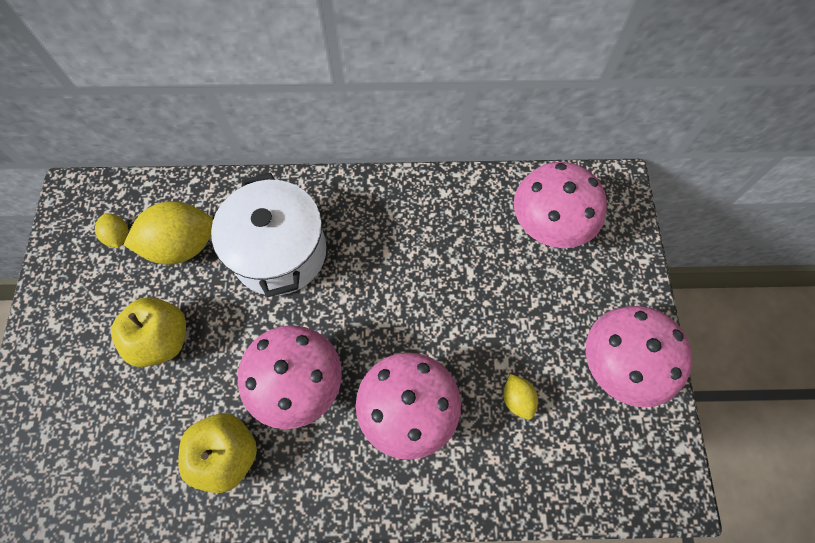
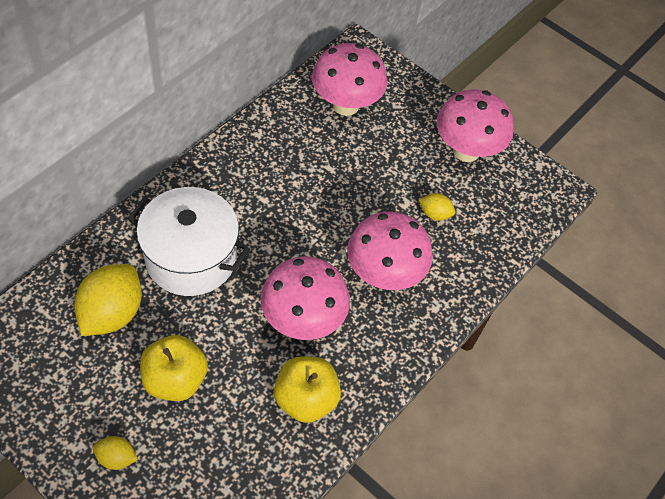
camera: 55 degrees left, 10 degrees down
yellow lemon [95,213,129,248] -> yellow lemon moved to [93,436,138,470]

